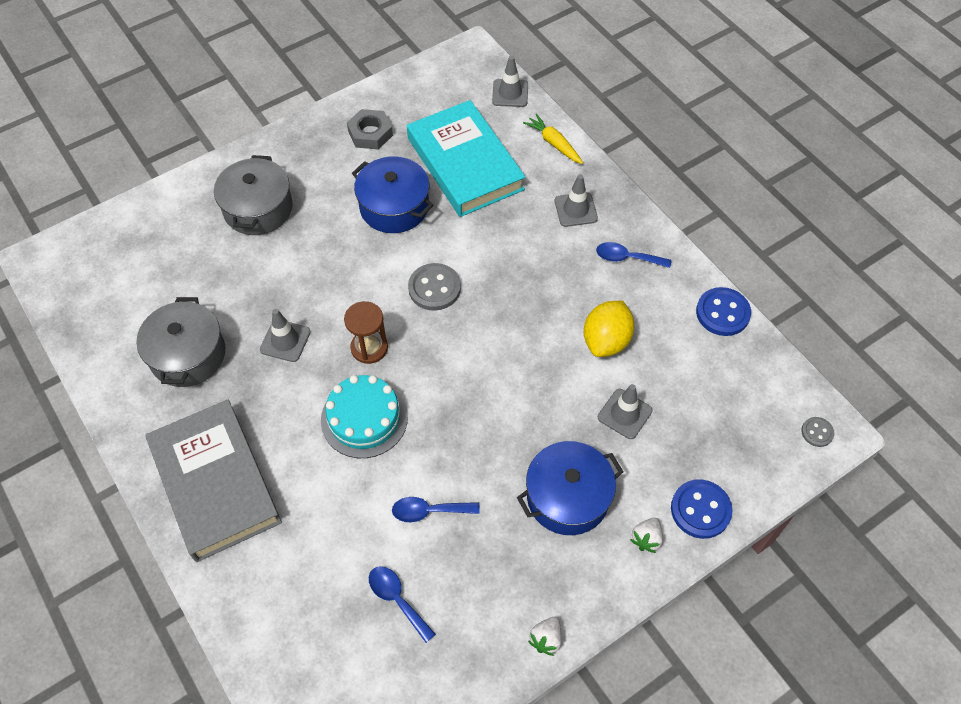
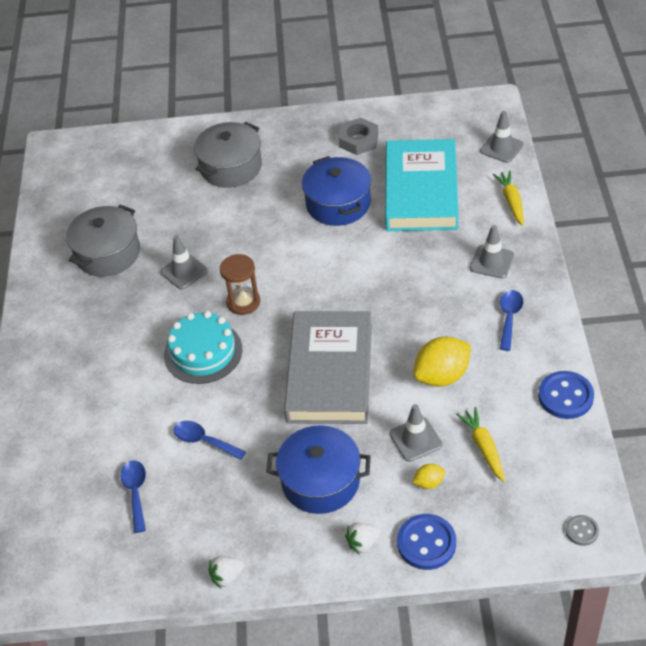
camera: 35 degrees right, 10 degrees down
grey book [146,400,282,562] -> grey book moved to [284,311,372,424]
grey button [408,263,461,311] -> none
blue spoon [596,242,671,268] -> blue spoon turned 60 degrees clockwise [500,290,523,351]
none -> yellow lemon [412,464,445,489]
none -> yellow carrot [456,407,505,482]

